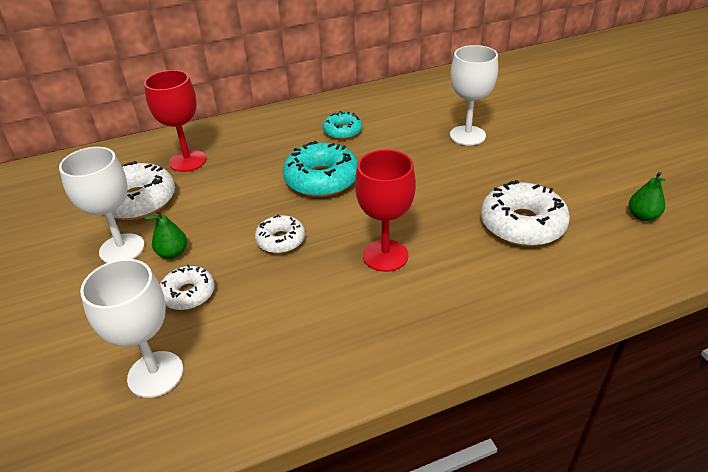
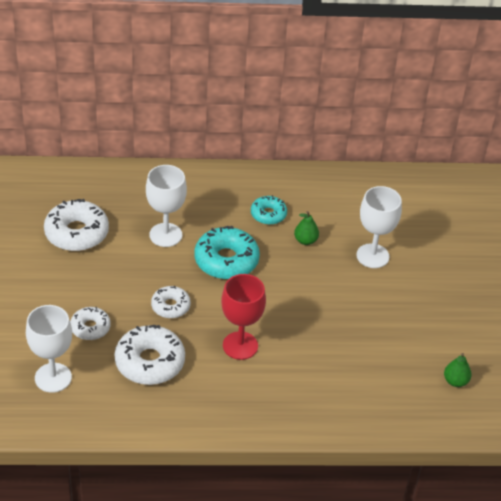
camera: 15 degrees right, 5 degrees up
white goblet [59,147,145,263] -> white goblet moved to [146,165,187,247]
red goblet [144,70,207,172] -> none
green pear [144,210,187,259] -> green pear moved to [294,211,319,245]
white donut [481,180,570,246] -> white donut moved to [115,325,185,385]

